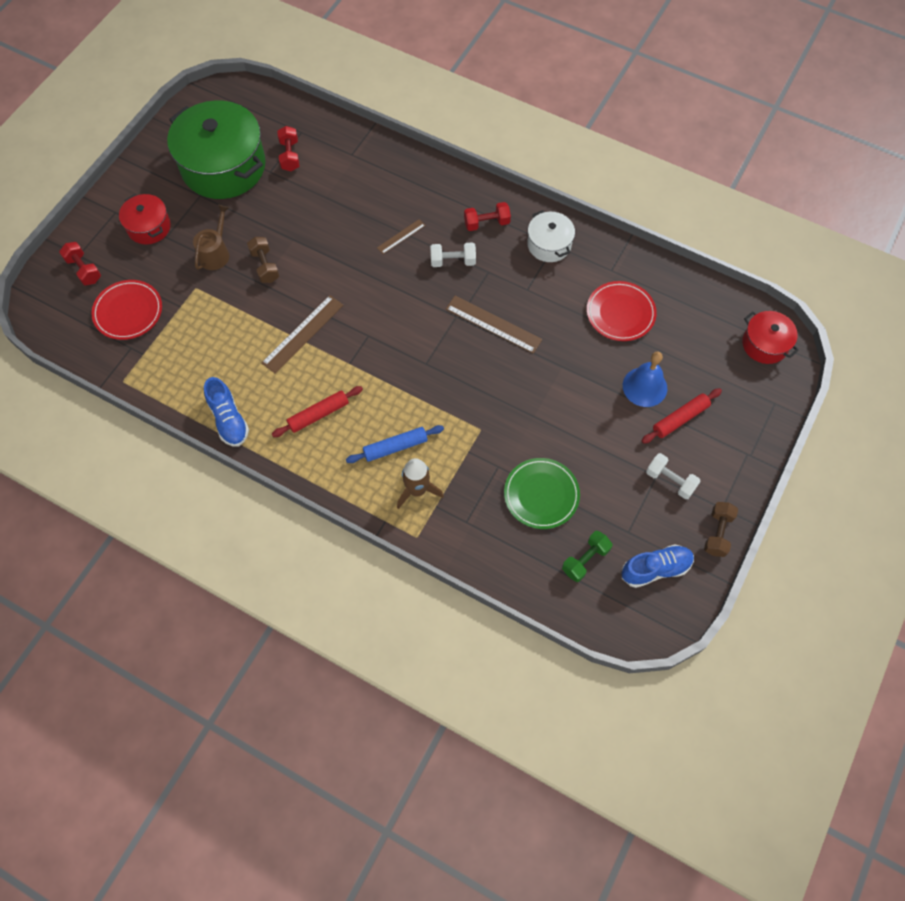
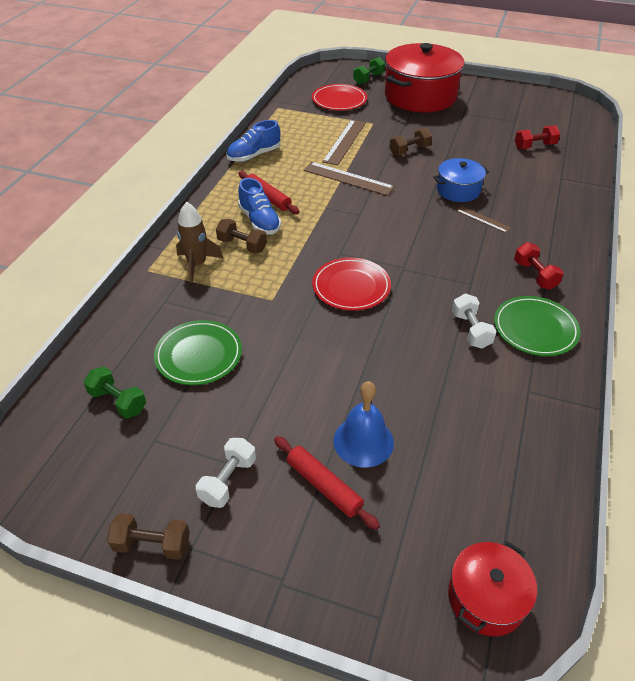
camera: 80 degrees right, 20 degrees down
red dumbbell [59,242,101,285] -> green dumbbell [353,57,385,84]
red pot [119,194,171,244] -> red pot [385,43,465,112], size x1.99
green pot [167,100,266,199] -> none
brown watering can [193,205,229,270] -> none
blue rolling pin [346,425,444,463] -> brown dumbbell [216,219,267,253]
white dumbbell [430,242,476,267] -> white dumbbell moved to [452,294,496,349]
brown ruler [446,296,542,354] -> brown ruler moved to [322,120,366,165]
white pot [527,210,575,262] -> green plate [494,296,581,356]
red plate [587,281,657,341] -> red plate moved to [312,257,391,311]
blue shoe [622,544,694,588] -> blue shoe moved to [238,178,281,235]
none -> blue pot [433,158,489,202]

